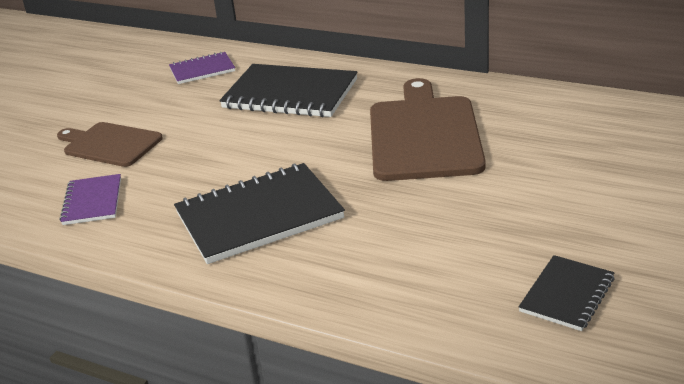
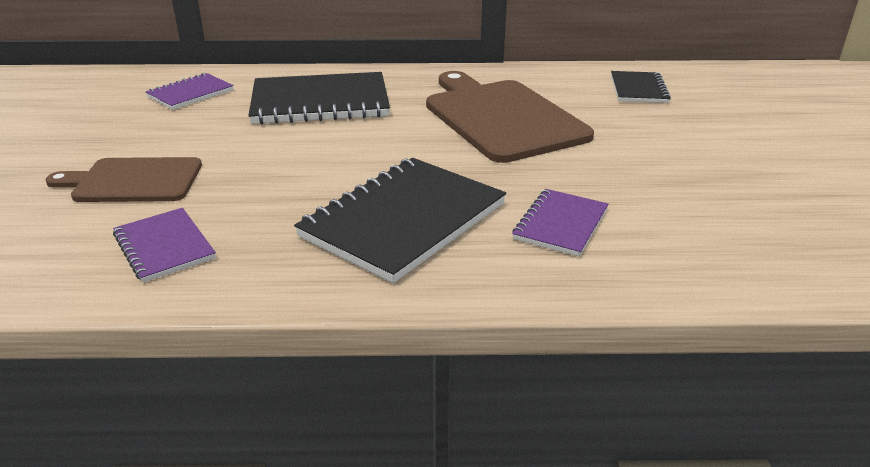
camera: 30 degrees left, 0 degrees up
black notebook [519,255,615,331] -> black notebook moved to [611,71,671,103]
none -> purple notebook [512,189,609,257]

